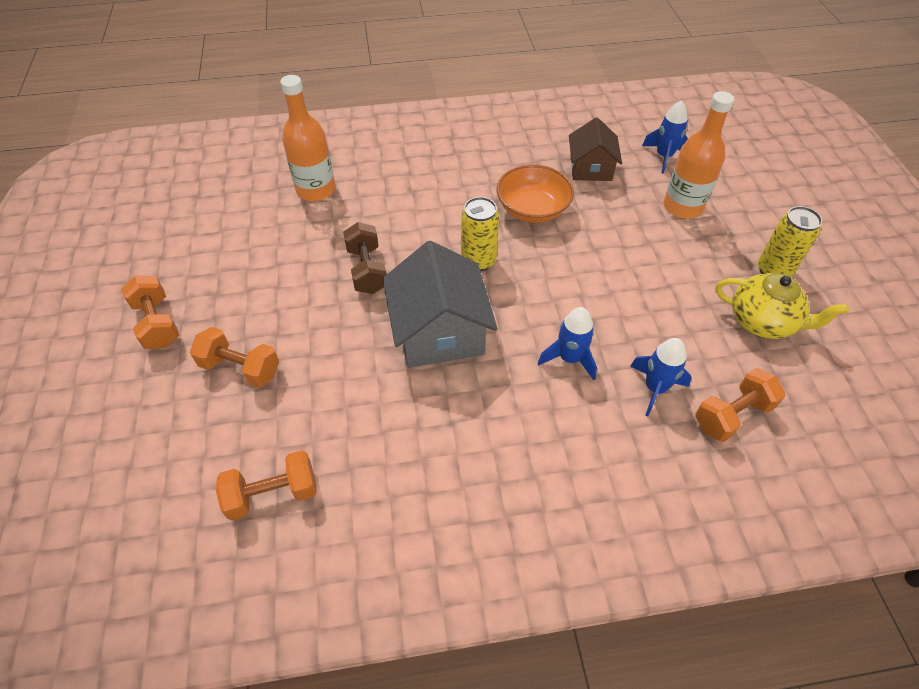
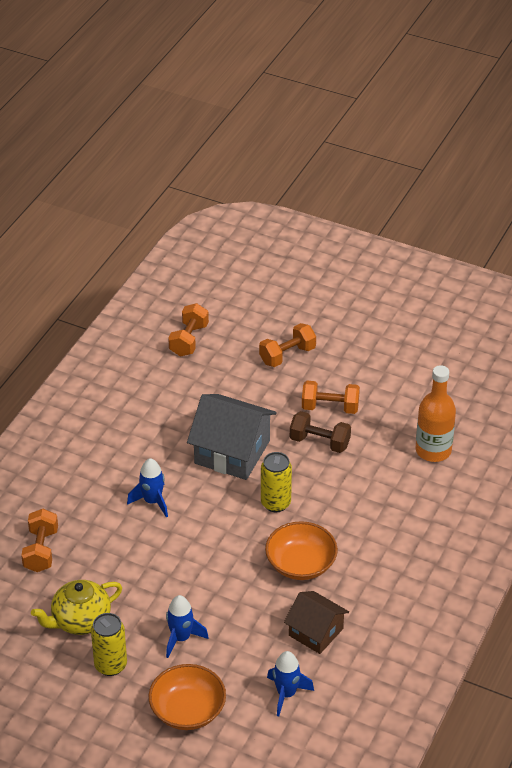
camera: 125 degrees right, 10 degrees down
orange dumbbell [121,276,179,349] -> orange dumbbell moved to [302,381,360,414]
blue rocket [630,338,692,416] -> blue rocket moved to [166,595,209,658]
orange bottle [664,91,734,219] -> none
none -> orange bowl [149,664,226,730]

